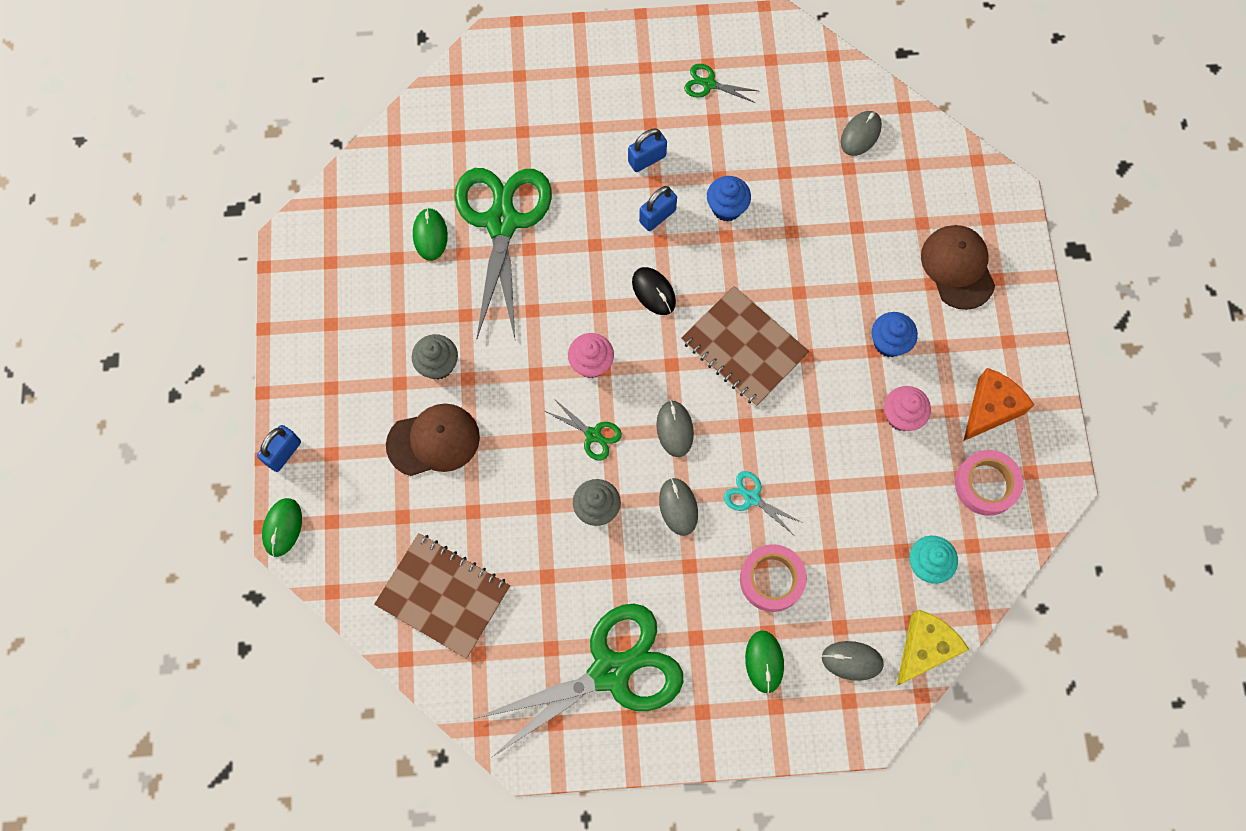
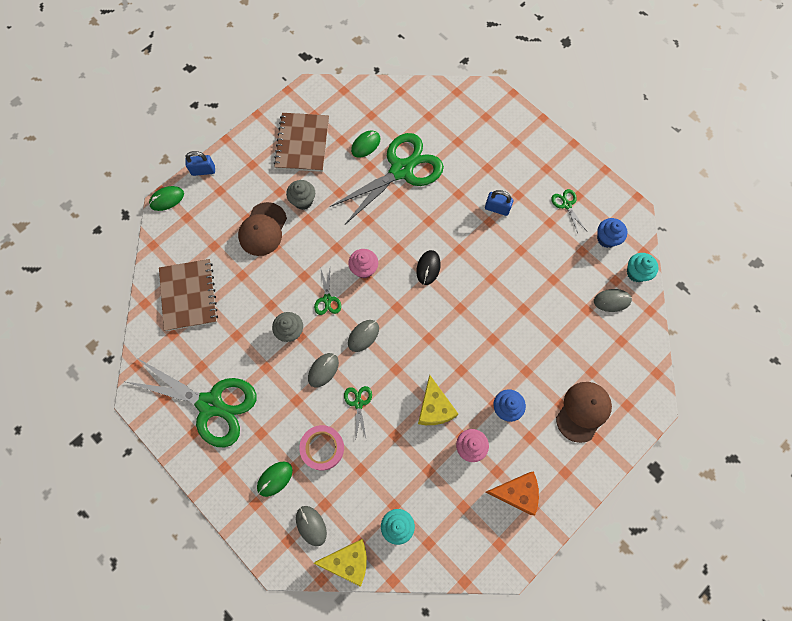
camera: 50 degrees right, 0 degrees up
brown cap [386,404,480,476] -> brown cap turned 75 degrees clockwise [238,202,287,256]
blue padlock [639,186,677,231] -> none
brown notebook [681,286,809,406] -> brown notebook moved to [274,113,329,172]
blue cupcake [707,176,751,221] -> blue cupcake moved to [597,218,628,248]
turquoise scissors [724,471,803,535] -> green scissors [344,386,372,441]
pink tape [955,450,1023,516] -> none
none -> yellow cheese [418,375,458,425]
none -> turquoise cupcake [627,253,658,282]

